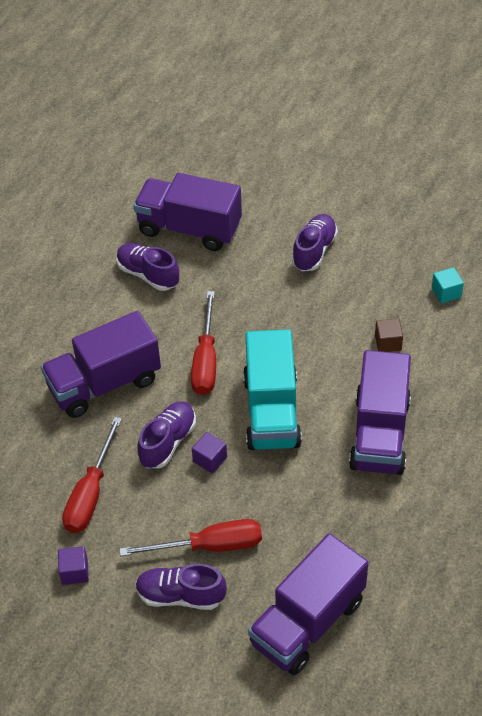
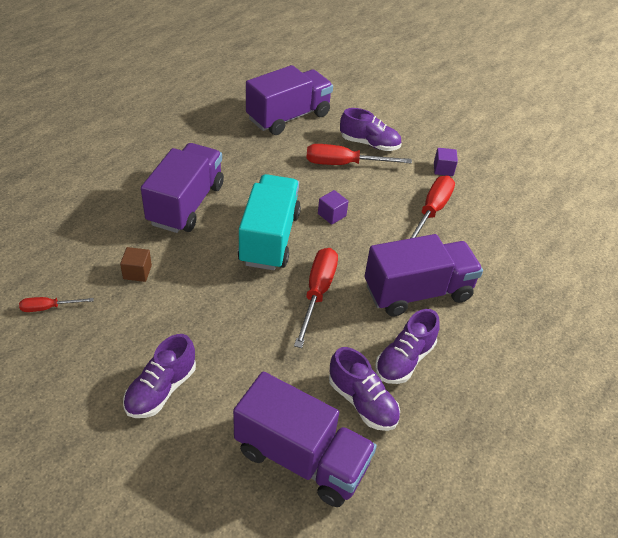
camera: 175 degrees left, 5 degrees down
purple shoe [137,401,196,468] -> purple shoe moved to [375,309,440,384]
turquoise cube [432,267,464,304] -> red screwdriver [19,297,94,312]

